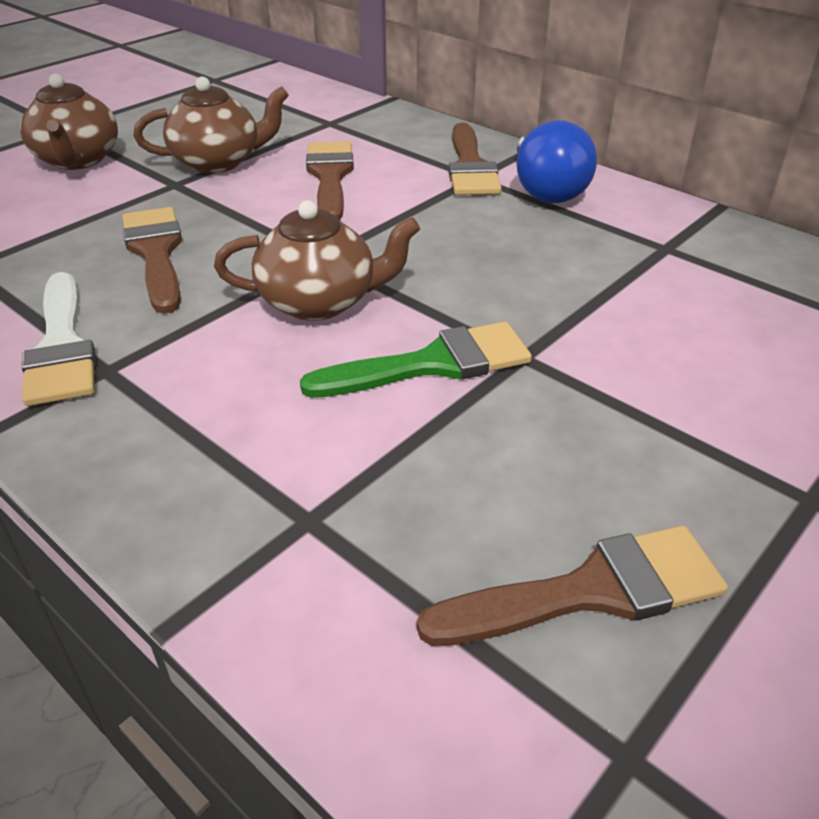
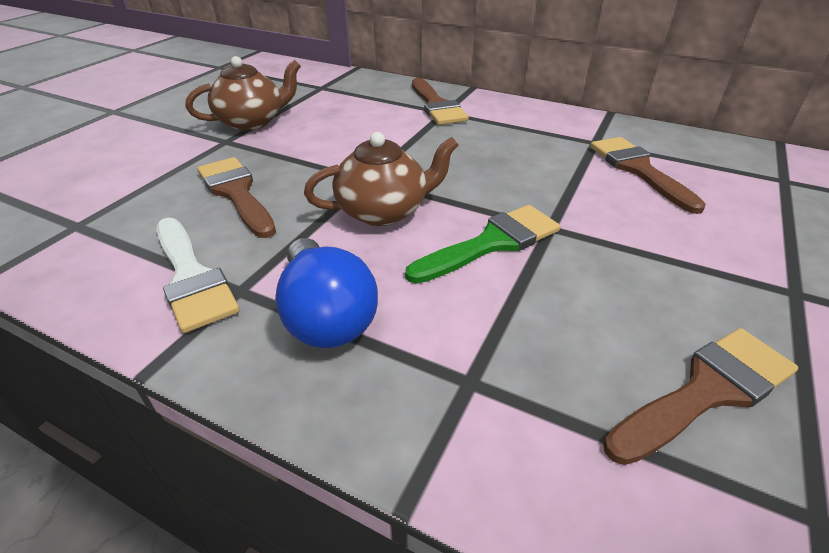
camera: 15 degrees left, 0 degrees up
brown teapot [20,74,118,170] -> none
brown brush [306,141,354,221] -> brown brush moved to [590,137,706,214]
blue light bulb [517,120,597,203] -> blue light bulb moved to [275,238,378,348]

